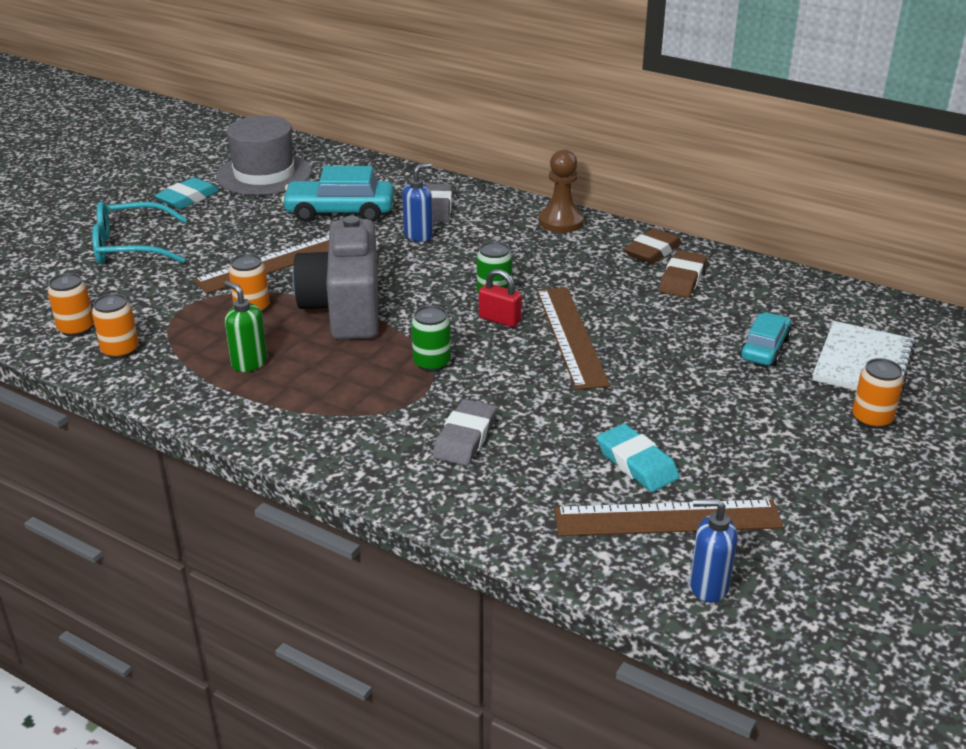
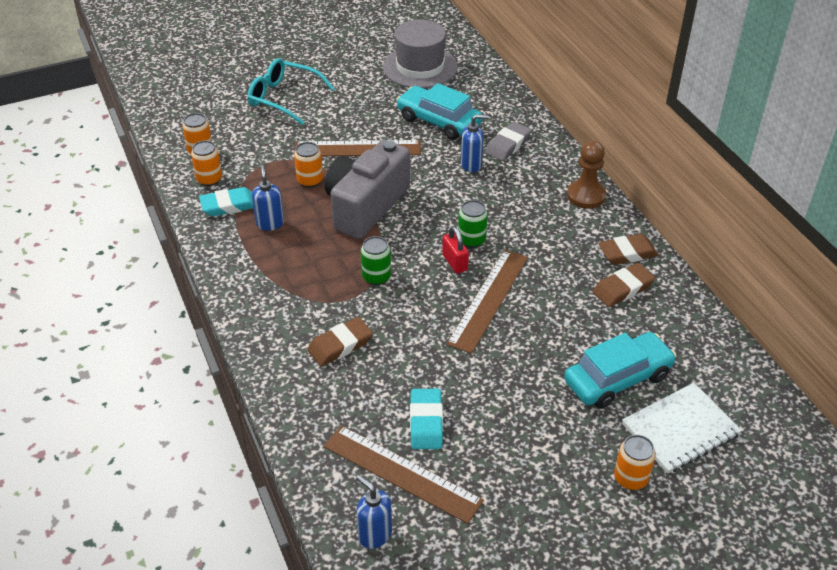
camera: 35 degrees right, 10 degrees up
turquoise eraser [155,177,219,209] -> turquoise eraser moved to [199,187,253,216]
green soap dispenser [224,281,268,372] -> blue soap dispenser [252,165,284,231]
grey eraser [433,399,496,466] -> brown eraser [307,317,373,366]
turquoise car [740,312,792,366] -> turquoise car [564,332,677,409], size x1.60

